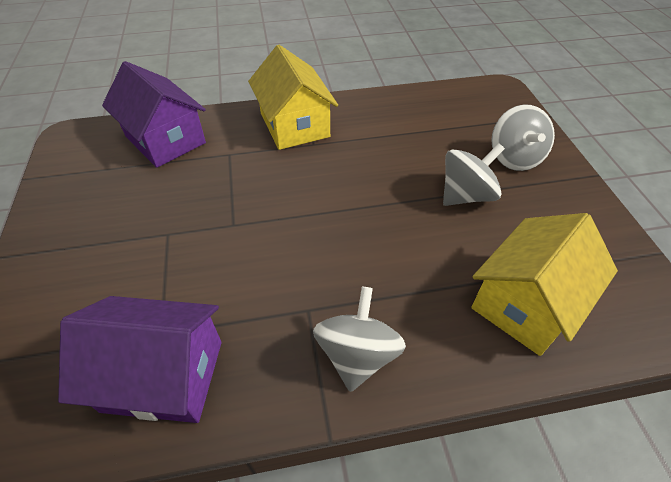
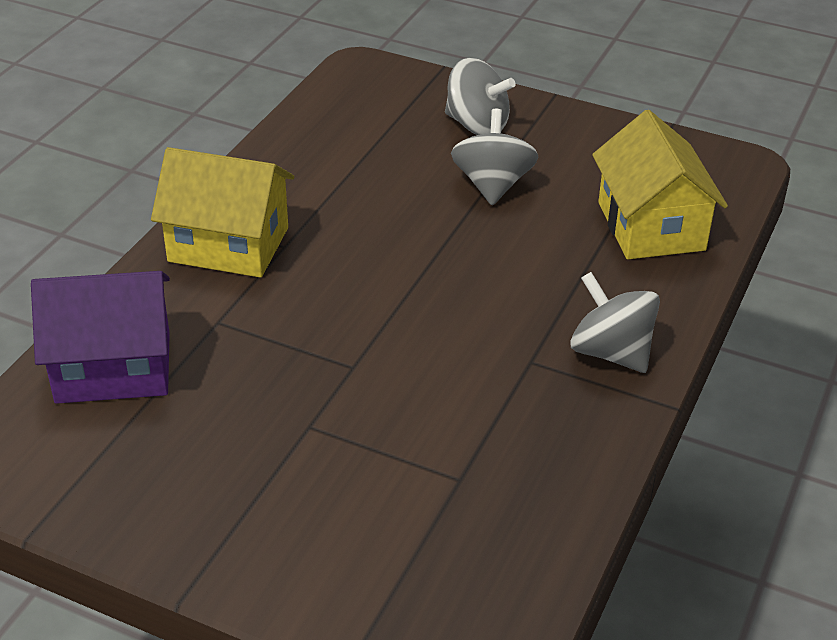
camera: 55 degrees left, 10 degrees down
purple house [58,296,222,423] -> none

